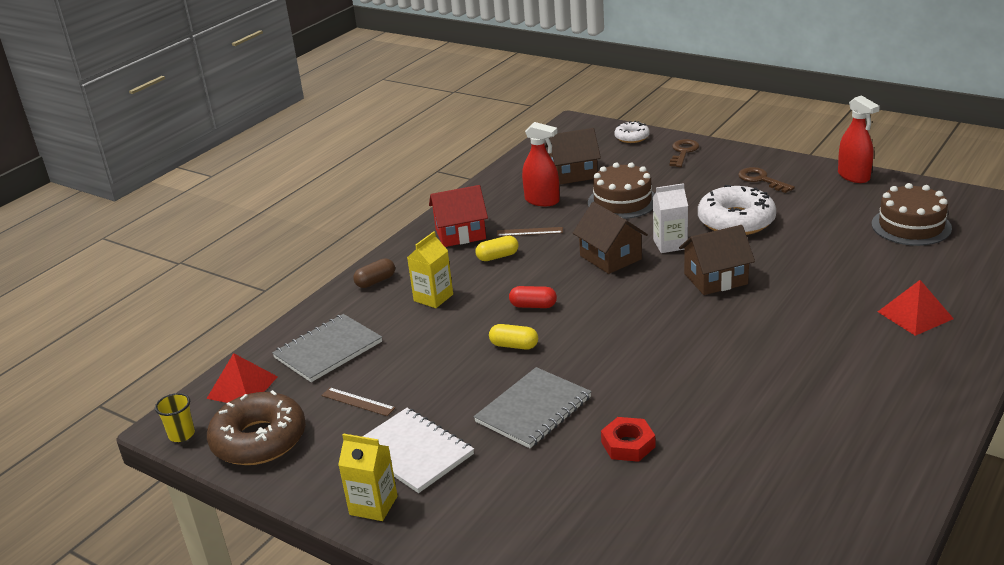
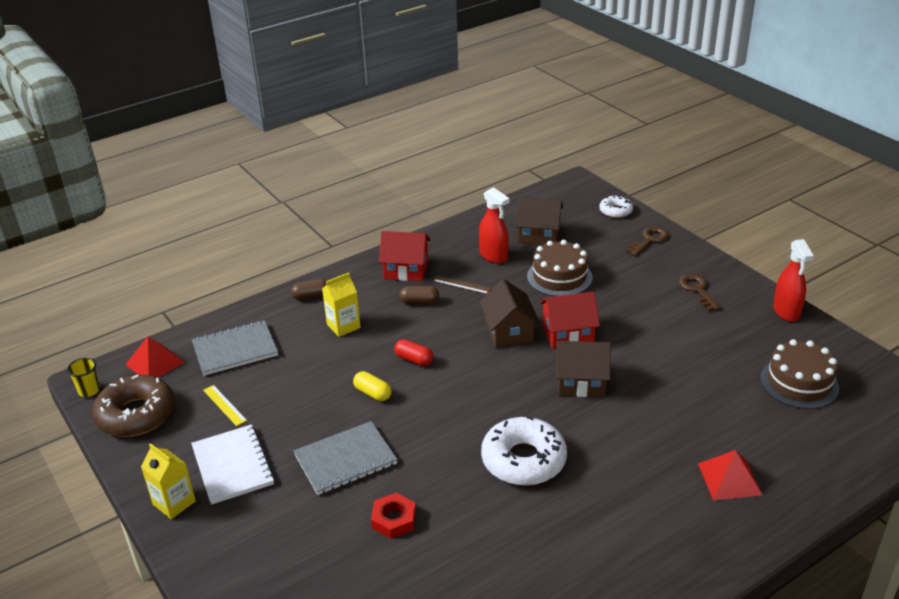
camera: 20 degrees right, 5 degrees up
brown ruler [321,388,395,416] -> yellow ruler [203,385,247,426]
yellow capsule [475,236,519,261] -> brown capsule [399,286,439,304]
white carton [653,183,688,253] -> red house [540,292,600,349]
white donut [698,185,776,235] -> white donut moved to [481,416,567,486]

